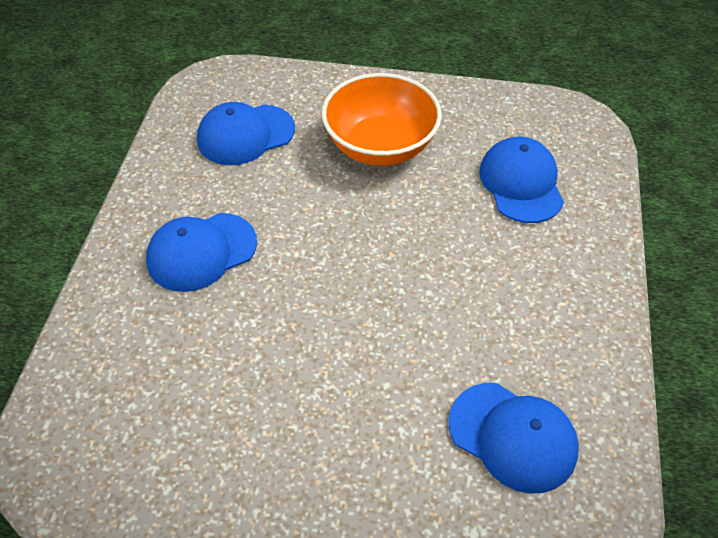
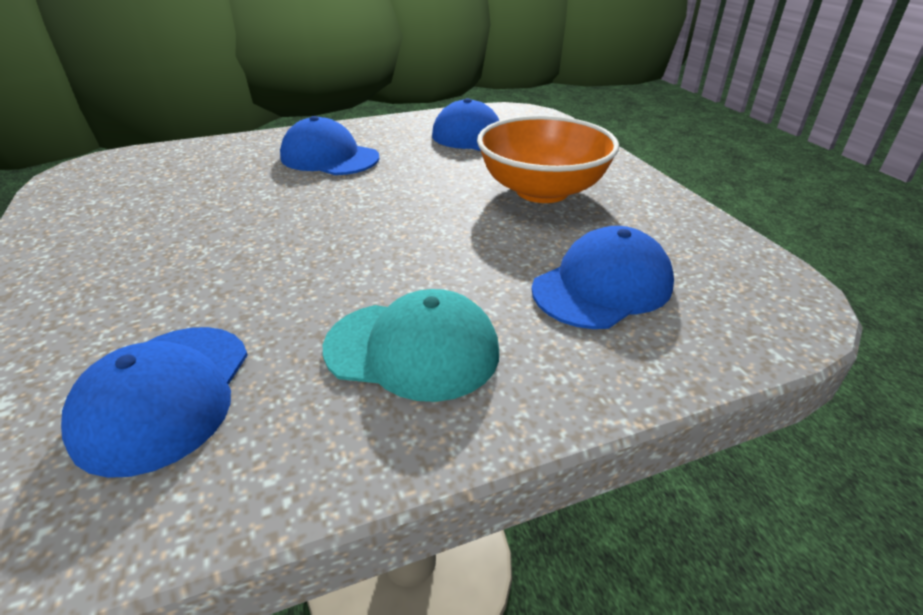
camera: 60 degrees right, 15 degrees down
none -> turquoise cap [323,289,499,402]

